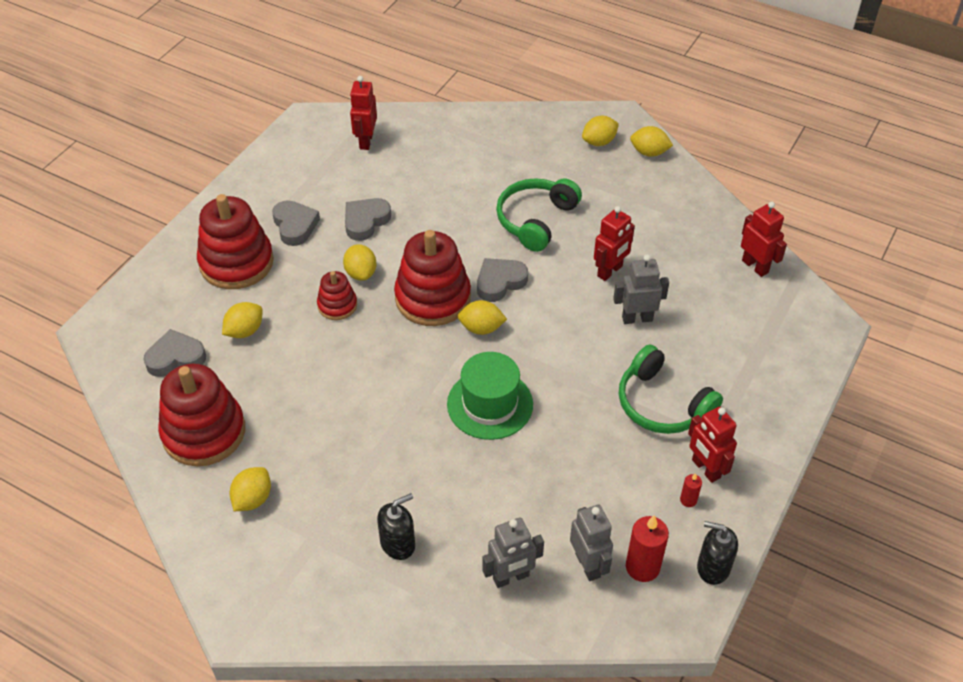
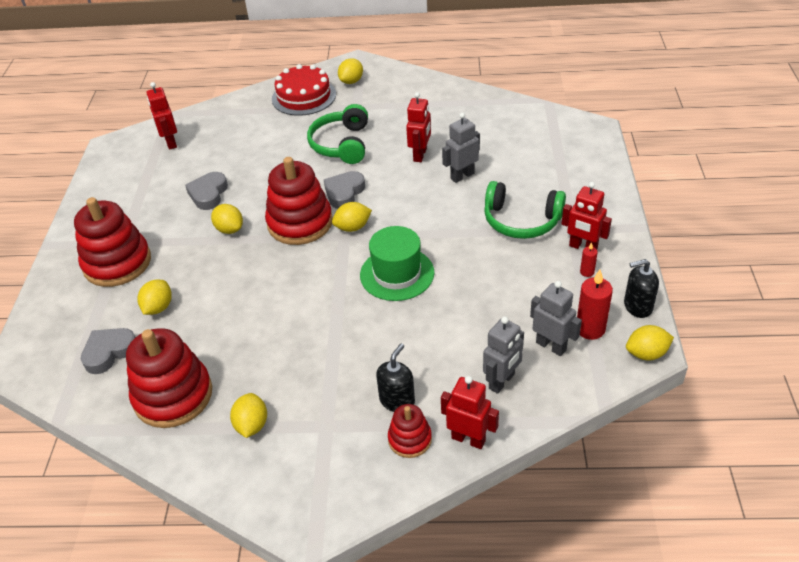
camera: 25 degrees left, 5 degrees down
grey heart [272,200,320,246] -> none
red stacking toy [317,271,357,320] -> red stacking toy moved to [388,404,432,458]
yellow lemon [630,126,673,157] -> yellow lemon moved to [626,325,674,360]
red robot [741,202,787,277] -> red robot moved to [441,376,499,449]
none -> red cake [272,64,336,116]

